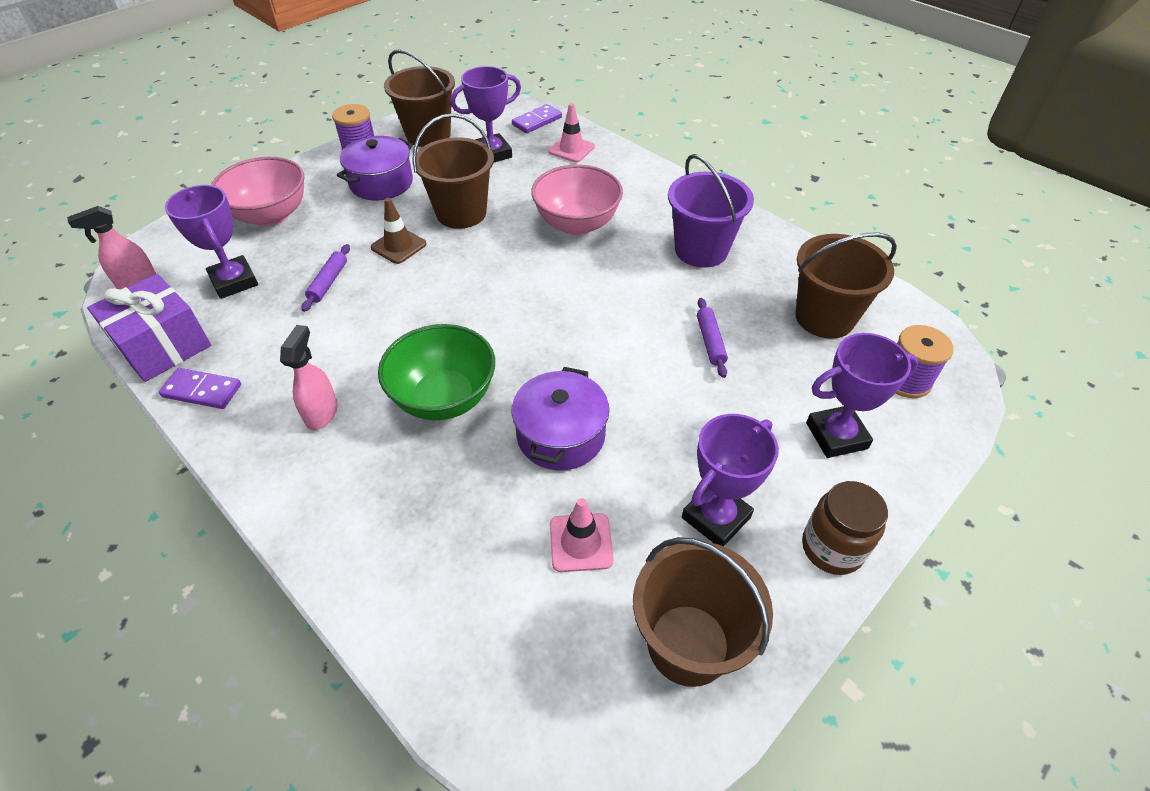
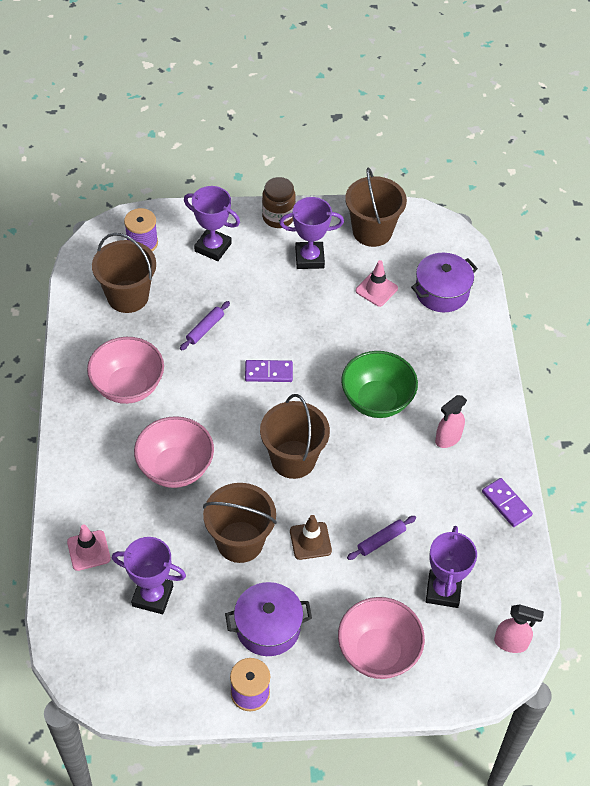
camera: 140 degrees left, 5 degrees up
purple gift [87,274,211,382] -> none
brown bucket [384,49,455,147] -> brown bucket moved to [260,394,330,479]
purple pot [511,367,609,470] -> purple pot moved to [411,253,478,312]
purple domino [512,104,562,133] -> purple domino moved to [245,360,293,382]
purple bucket [668,154,754,268] -> pink bowl [87,337,164,404]

